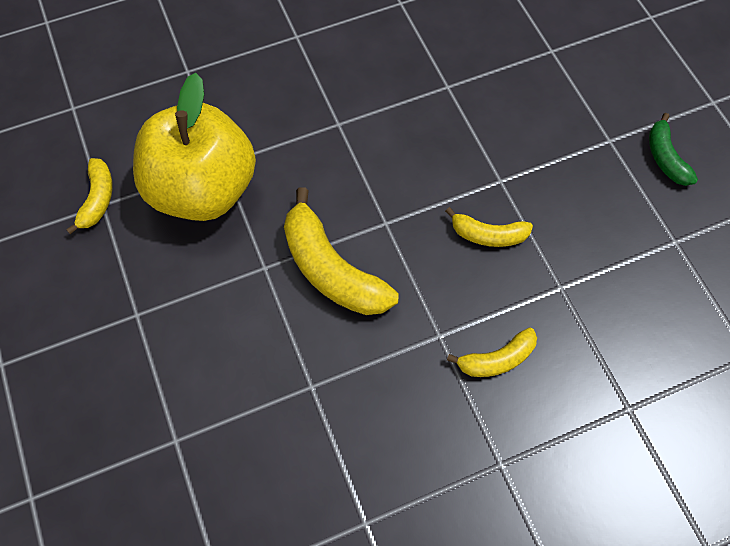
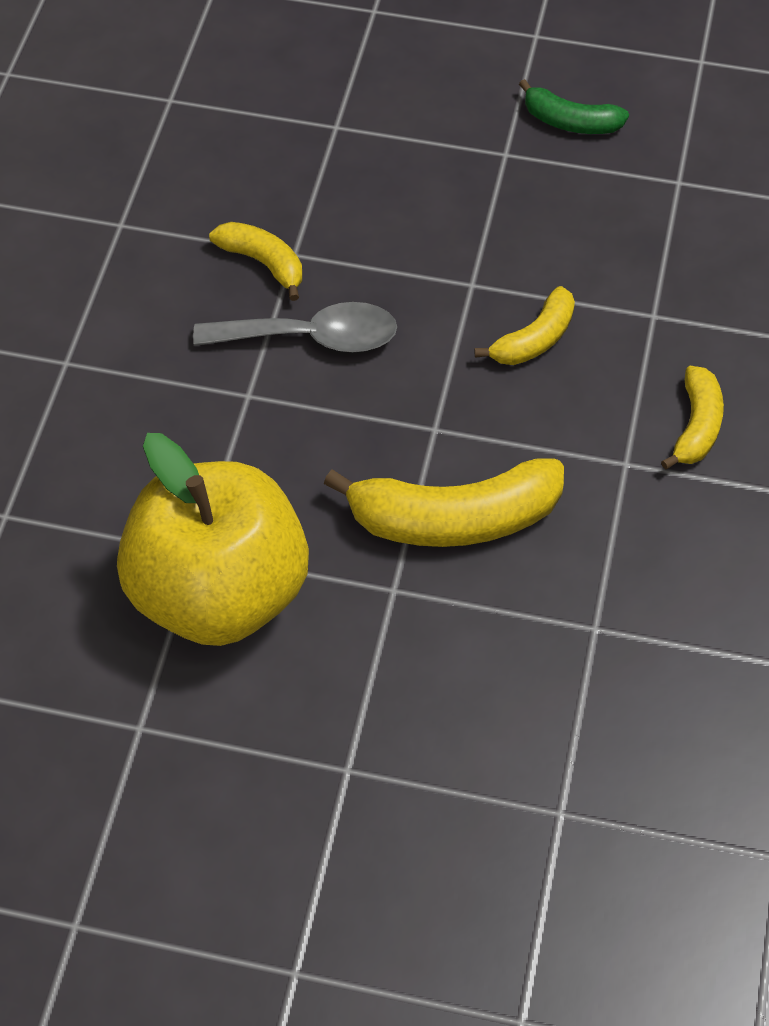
camera: 55 degrees left, 10 degrees down
yellow banana [66,158,113,234] -> yellow banana moved to [209,222,302,301]
none -> grey spoon [193,302,397,352]

